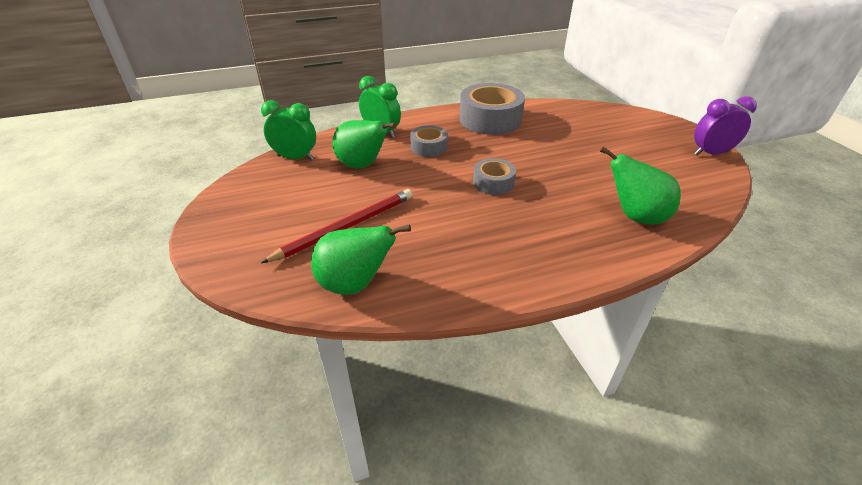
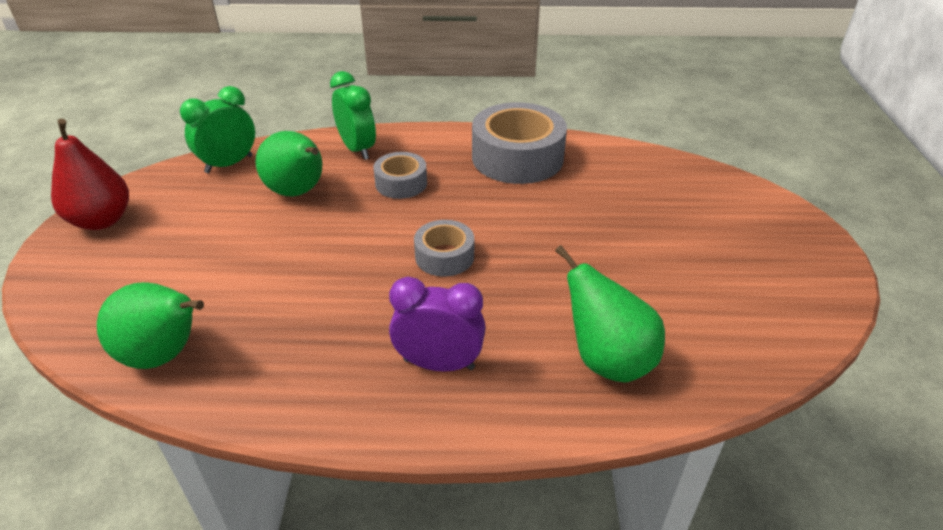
camera: 20 degrees right, 0 degrees up
green clock [261,100,316,161] -> green clock turned 75 degrees counterclockwise [180,86,255,173]
red pencil [261,189,413,263] -> none
purple clock [694,96,757,155] -> purple clock moved to [389,277,486,372]
none -> red pear [51,119,129,230]

